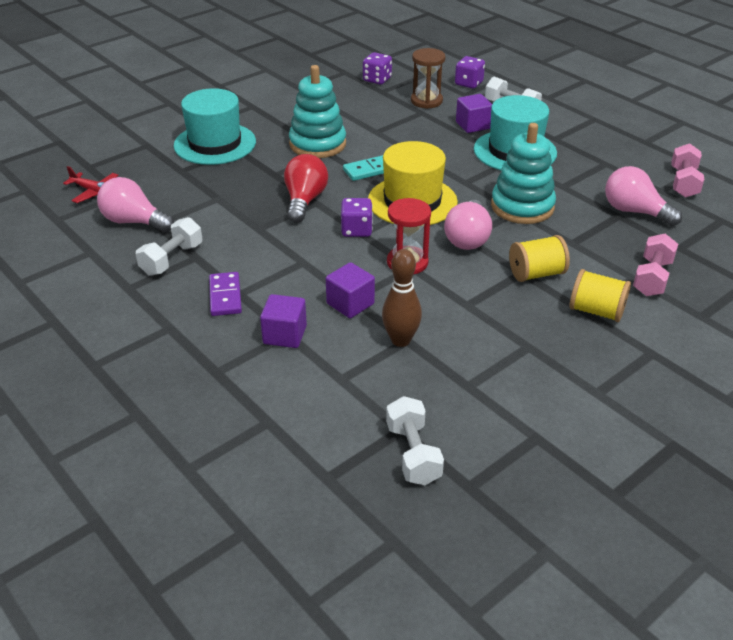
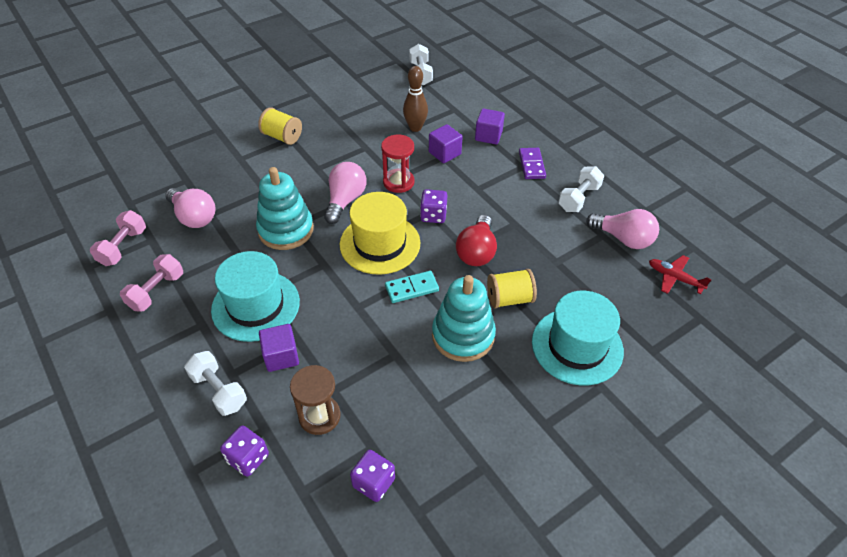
camera: 175 degrees left, 10 degrees up
yellow spool [509,235,570,282] -> yellow spool moved to [487,269,537,309]
pink dumbbell [633,234,678,296] -> pink dumbbell moved to [120,254,183,312]

